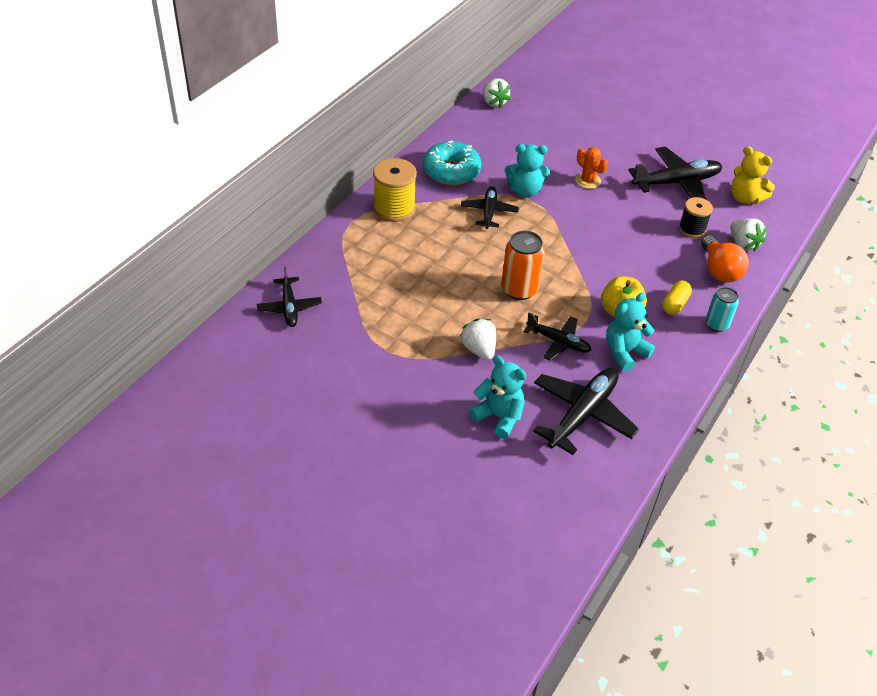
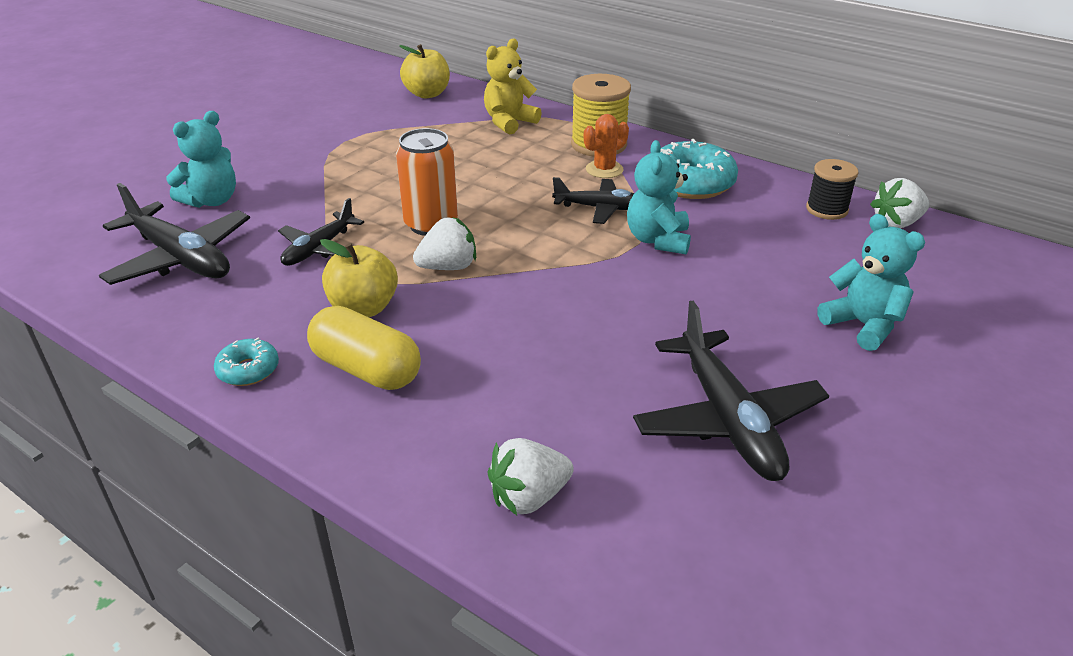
camera: 95 degrees right, 10 degrees down
black plane [257,267,322,327] -> yellow apple [399,44,450,98]
white strawberry [459,318,496,360] -> white strawberry moved to [413,217,476,270]
orange cactus [575,147,608,189] -> orange cactus moved to [584,114,629,178]
turquoise teddy bear [606,293,655,372] -> turquoise teddy bear moved to [817,214,925,351]
yellow capsule [662,281,692,315] -> yellow capsule [307,306,421,390], size x1.62
black spool [679,197,713,238] -> black spool moved to [806,159,859,220]
orange light bulb [701,235,749,283] -> none
turquoise can [706,287,739,332] -> none
yellow teddy bear [731,146,775,204] -> yellow teddy bear moved to [484,38,542,135]
none -> turquoise donut [214,338,279,386]

